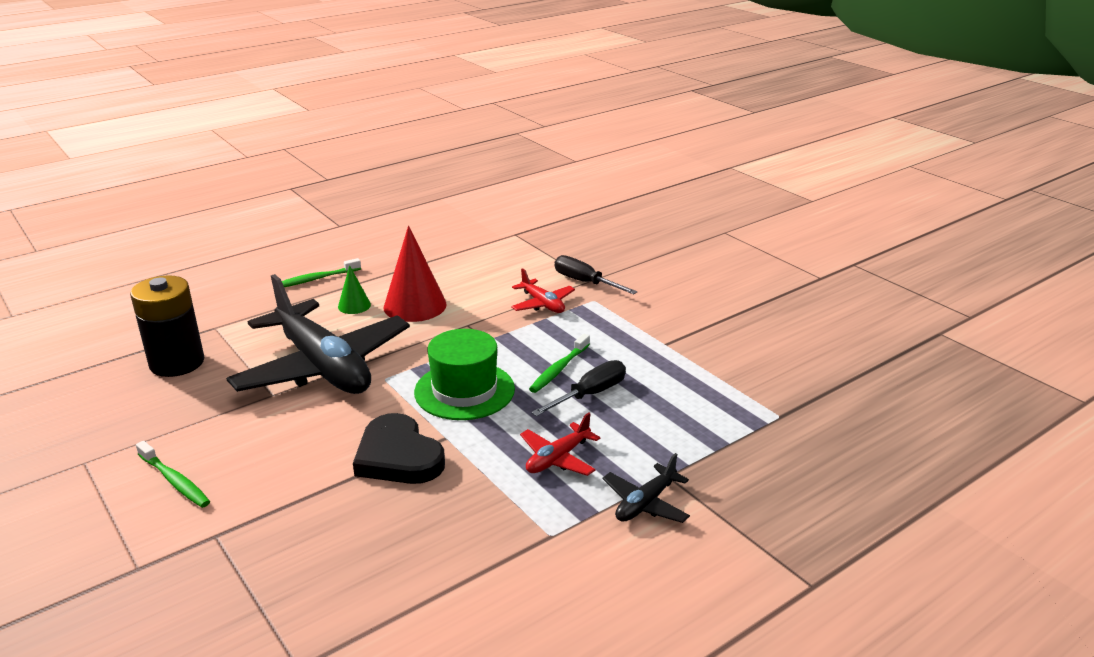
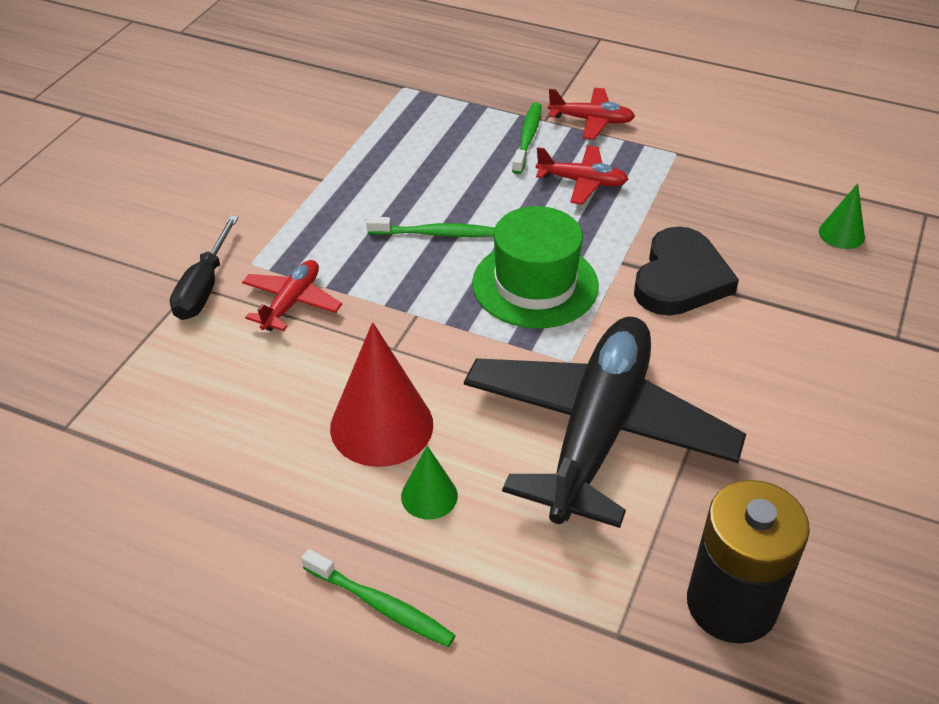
camera: 120 degrees left, 15 degrees up
green toothbrush [136,441,210,508] -> green toothbrush moved to [512,102,542,174]
black screwdriver [531,360,626,416] -> none
black plane [603,453,690,523] -> red plane [548,88,635,140]
none -> green cone [819,183,865,249]

